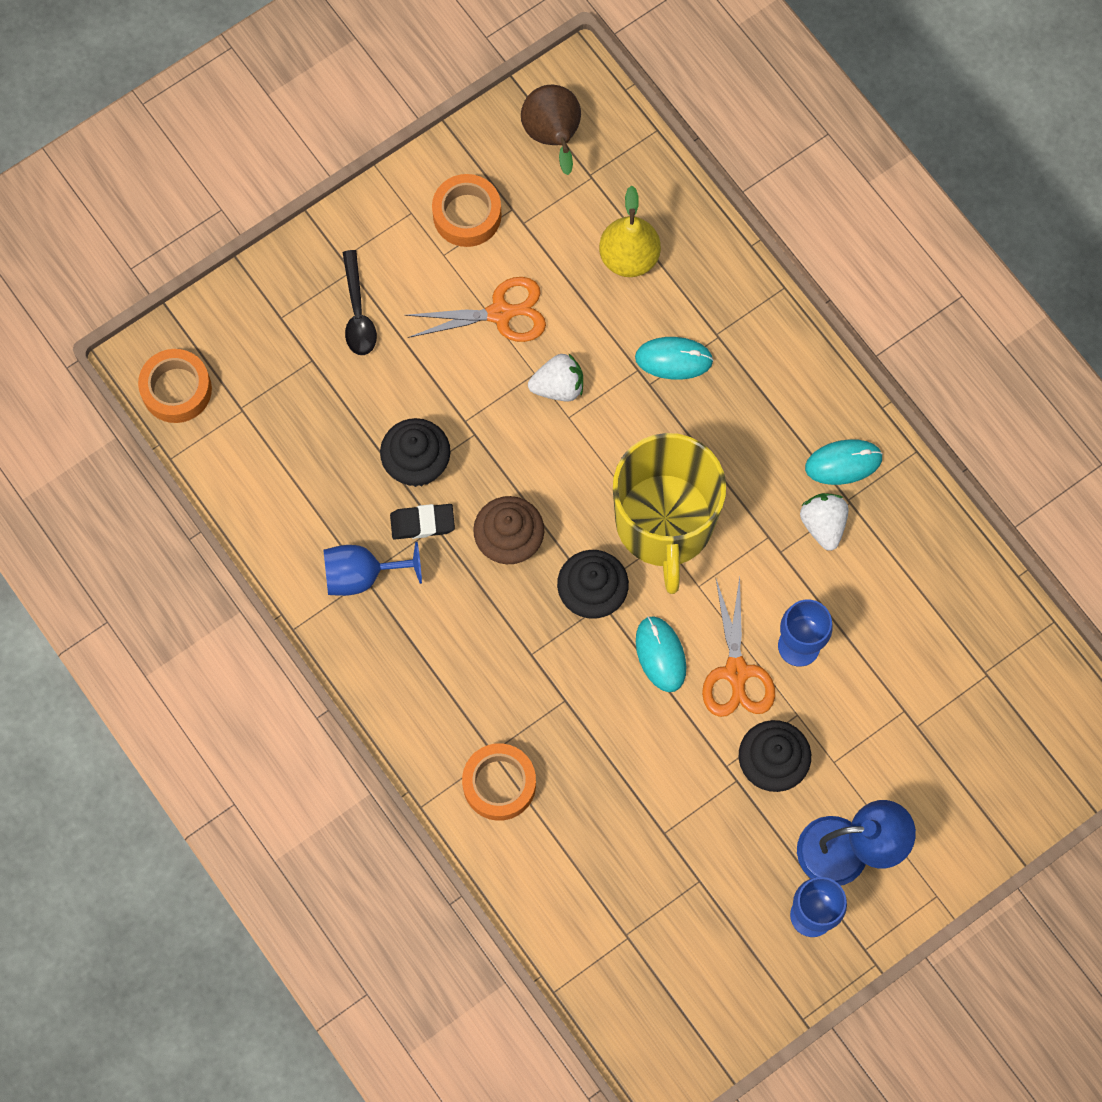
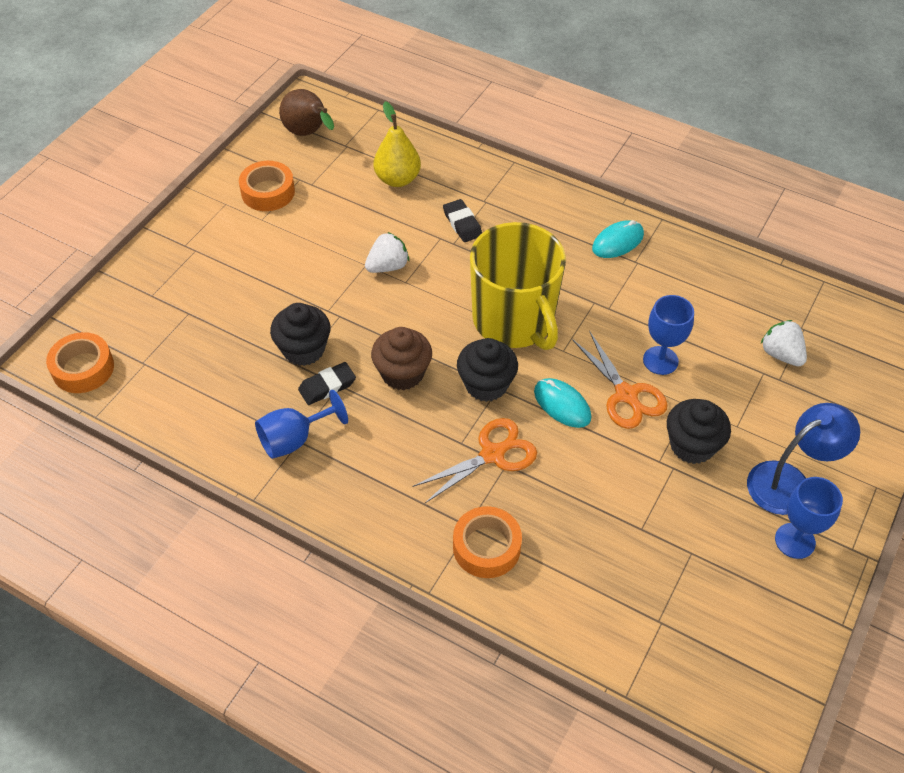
camera: 25 degrees left, 20 degrees down
black spoon [342,250,377,355] -> none
orange scissors [404,277,546,342] -> orange scissors moved to [413,418,537,503]
turquoise mouse [635,337,714,380] -> black eraser [443,199,482,242]
white strawberry [800,493,849,551] -> white strawberry moved to [761,320,807,366]

